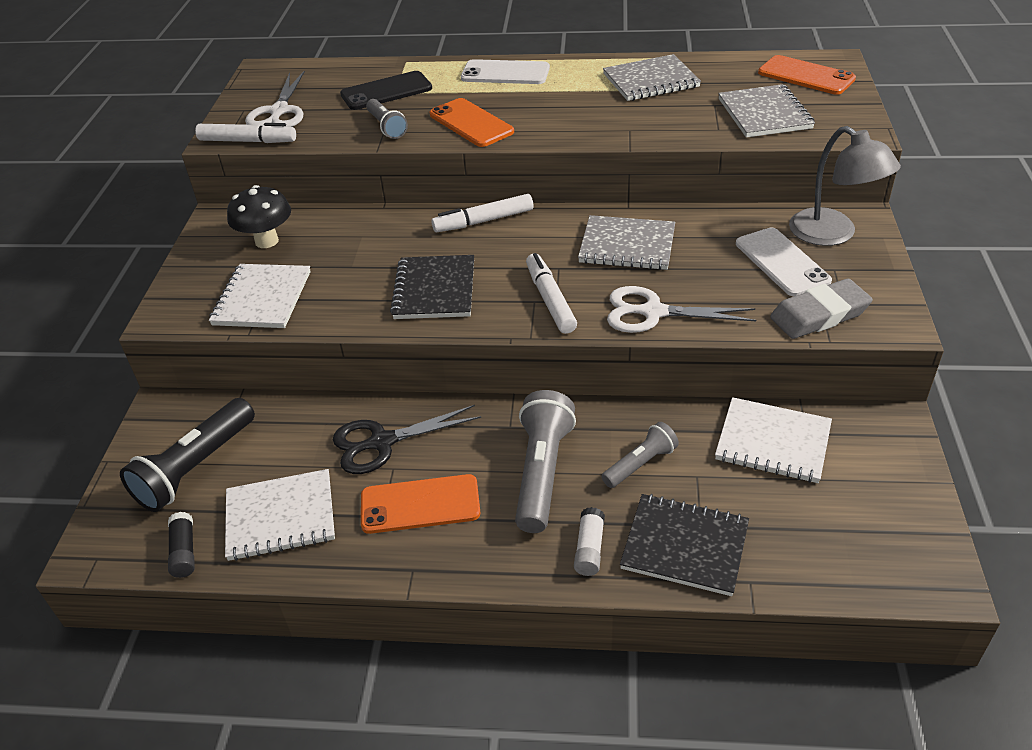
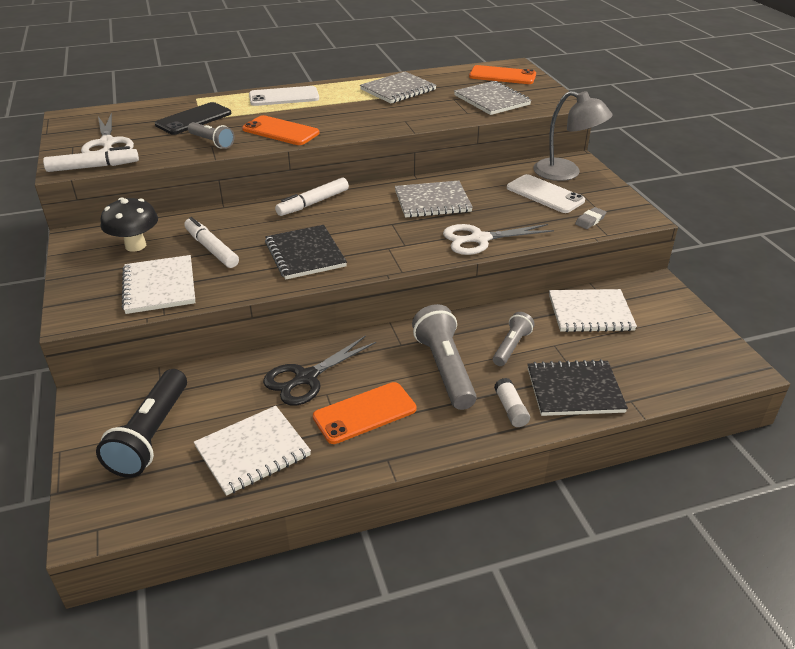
camera: 25 degrees left, 5 degrees down
black glue stick [168,512,195,578] -> none
white marker [526,253,577,334] -> white marker moved to [184,217,239,268]
grey eraser [770,278,873,339] -> grey eraser [575,207,607,229], size x0.51

